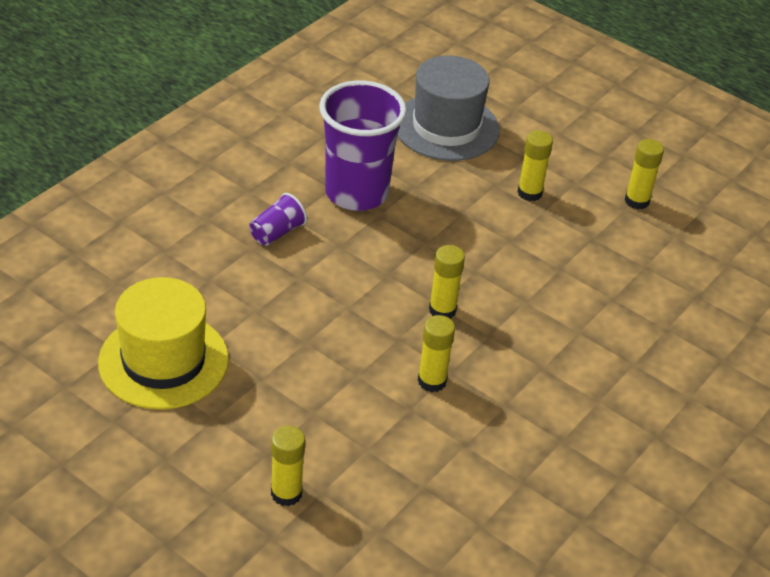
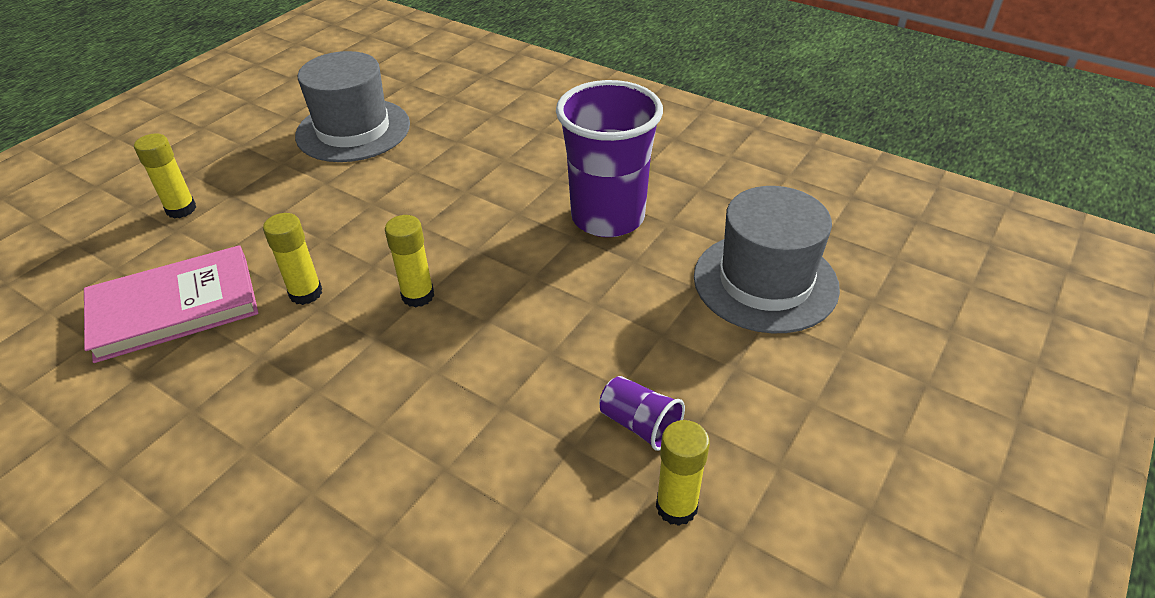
camera: 90 degrees right, 0 degrees up
yellow hat [98,277,229,410] -> grey hat [295,51,410,162]
purple cup [250,193,307,246] -> purple cup moved to [599,376,685,451]
yellow glue stick [517,130,553,201] -> none
none -> pink book [84,245,258,363]

